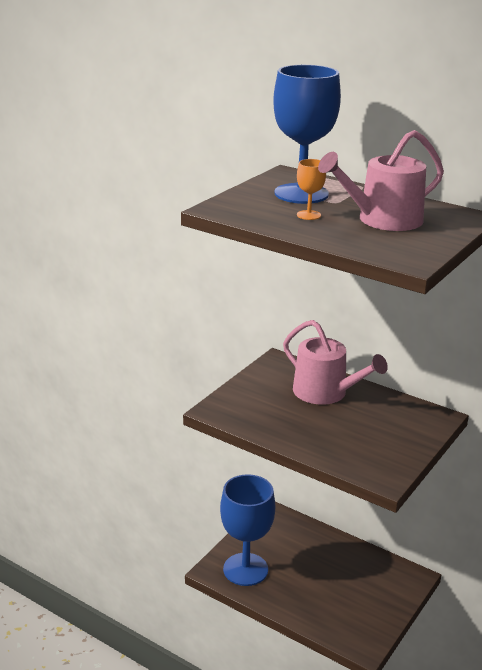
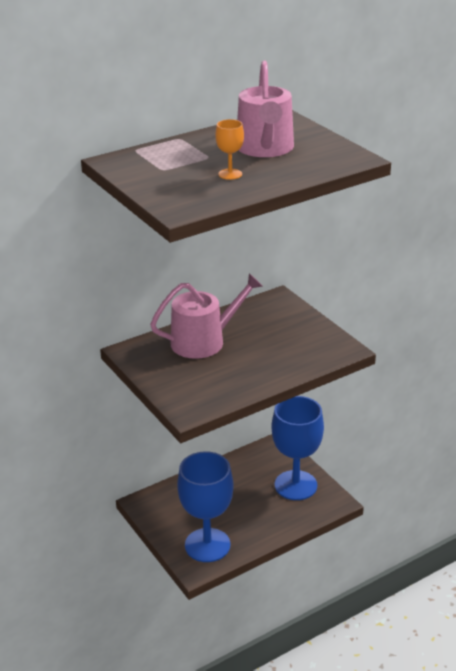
camera: 65 degrees left, 5 degrees up
blue goblet [273,65,341,204] -> blue goblet moved to [271,396,324,500]

